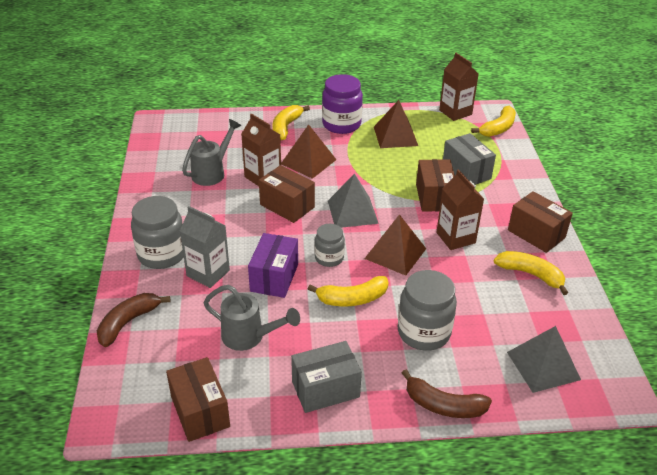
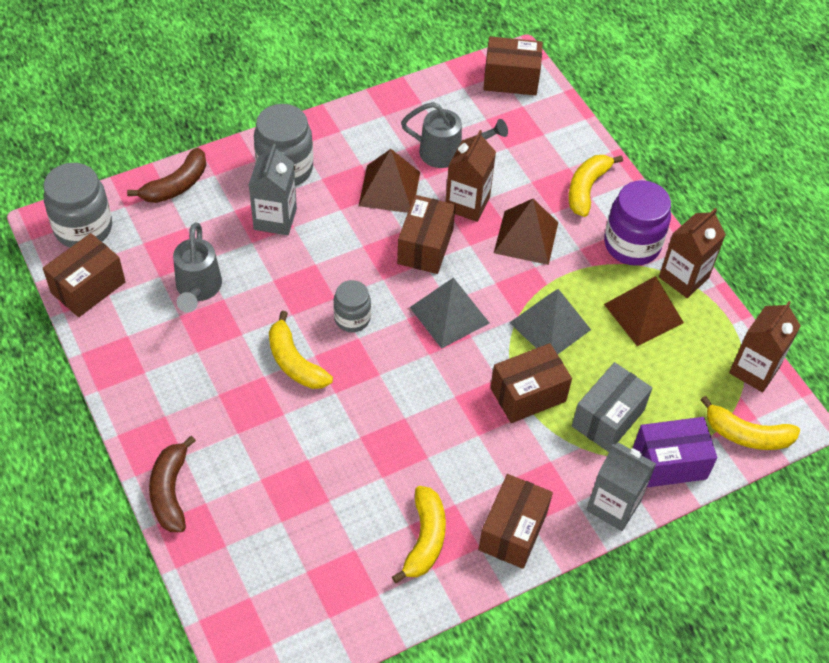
camera: 65 degrees right, 15 degrees up
brown banana [97,293,170,347] -> brown banana turned 120 degrees clockwise [127,148,206,203]
purple box [248,233,298,298] -> purple box moved to [633,417,717,487]
yellow banana [272,105,310,140] -> yellow banana turned 60 degrees counterclockwise [569,155,623,217]
grey box [291,341,362,413] -> none
brown pyramid [364,214,426,275] -> brown pyramid moved to [358,149,420,213]
grey jar [398,270,457,351] -> grey jar moved to [43,163,112,247]
brown carton [436,169,484,250] -> brown carton moved to [659,208,726,298]
grey pyramid [507,326,581,393] -> grey pyramid moved to [509,289,591,355]
none -> brown box [483,36,543,96]
none -> grey carton [586,442,656,531]

